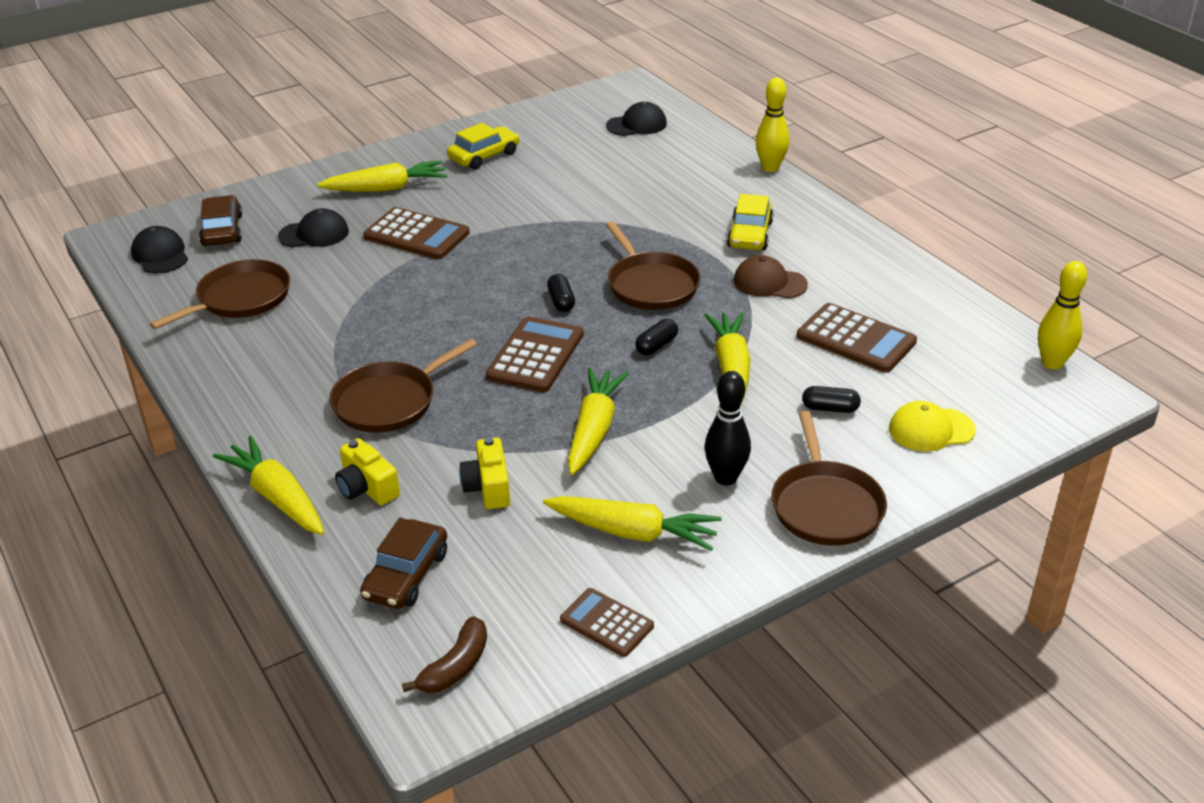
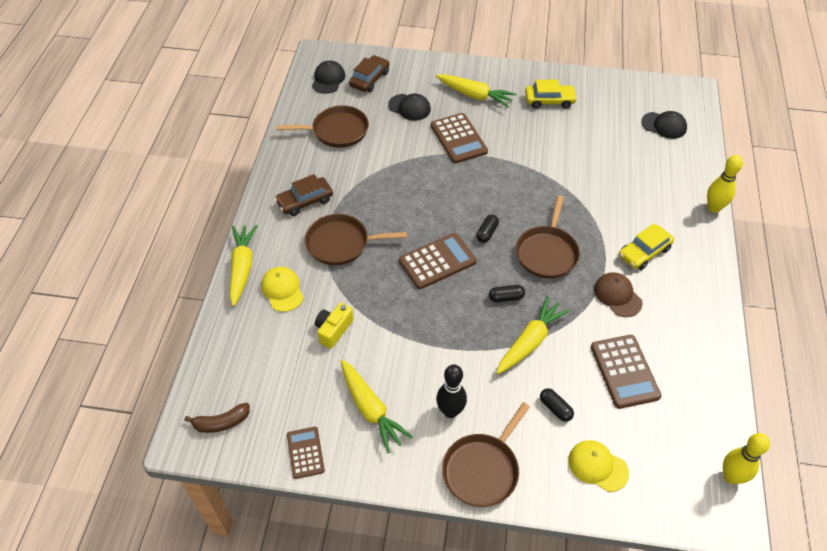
camera: 40 degrees right, 15 degrees up
yellow camera [335,438,400,505] -> yellow cap [261,267,304,312]
brown car [360,518,447,609] -> brown car moved to [275,174,333,216]
yellow carrot [568,367,629,475] -> none

